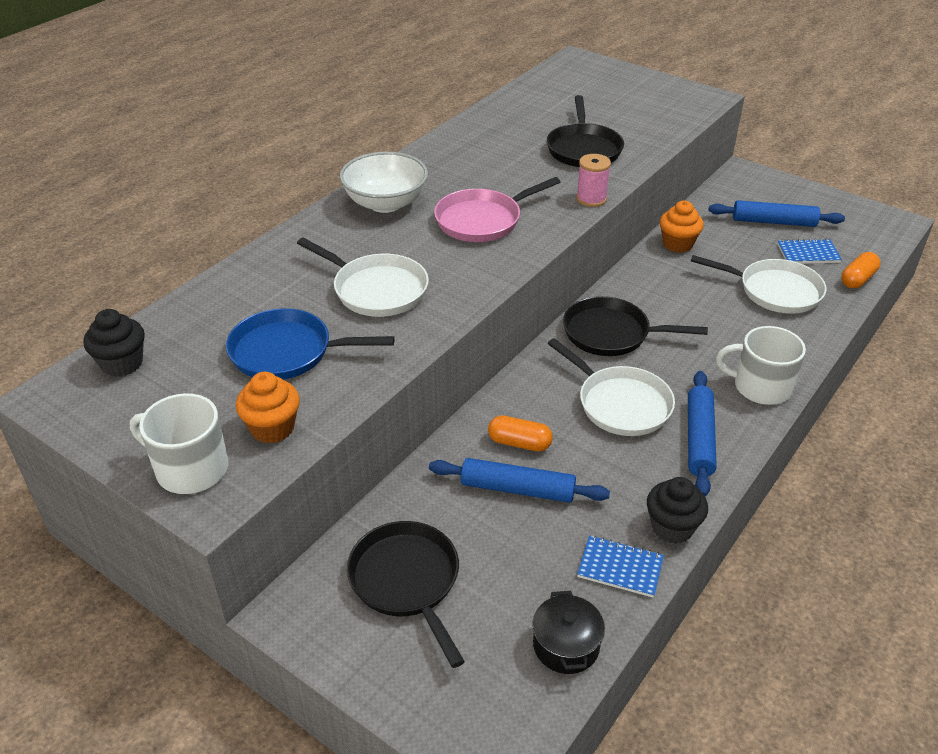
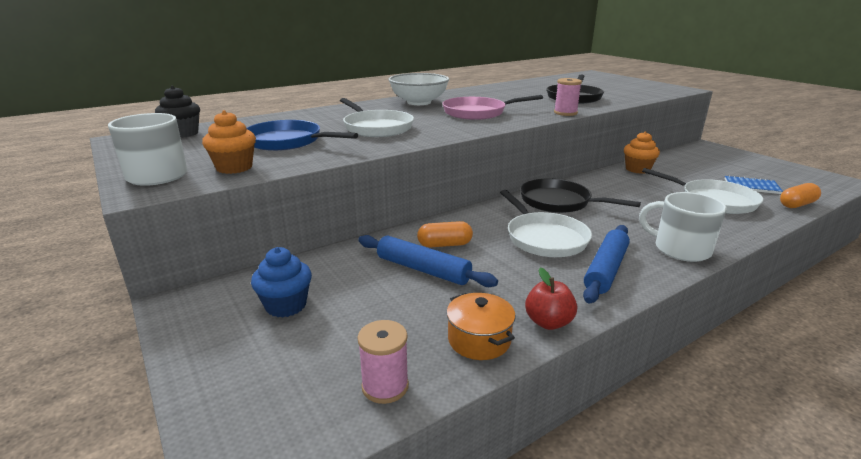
camera: 20 degrees right, 15 degrees down
black pan [347,521,465,668] -> blue cupcake [251,247,312,318]
orange capsule [488,415,553,451] -> orange capsule turned 45 degrees counterclockwise [417,221,473,247]
black pot [532,591,605,674] -> pink spool [358,320,409,404]
blue notebook [577,535,664,597] -> orange pot [446,293,516,360]
black cupcake [647,477,708,544] -> red apple [525,267,577,330]
blue rolling pin [708,200,845,227] -> none

